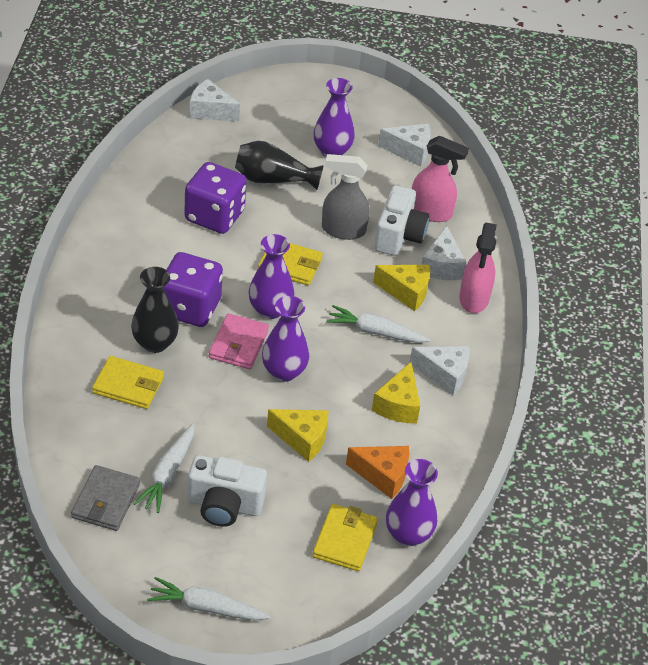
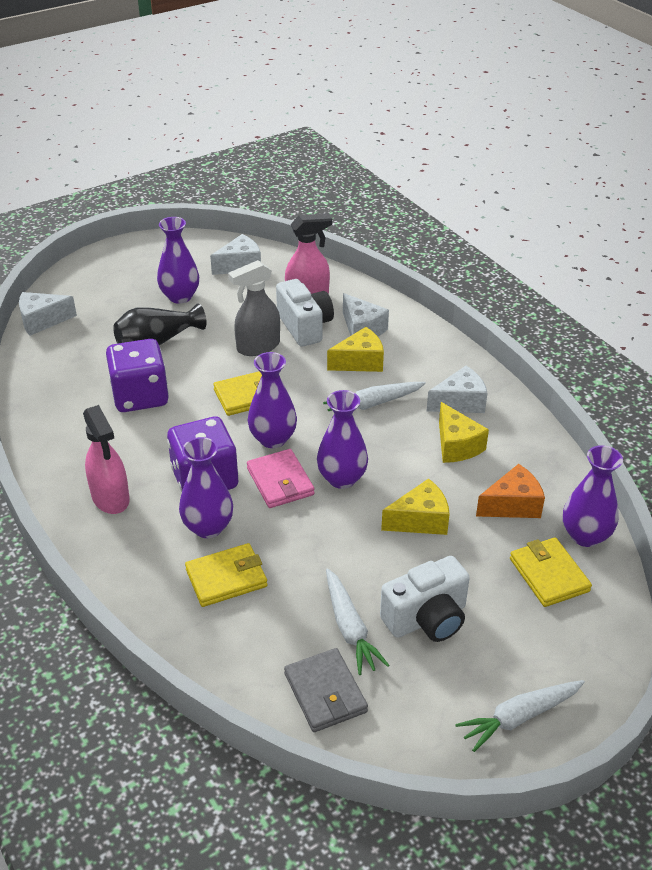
camera: 35 degrees left, 5 degrees down
black vase [131,267,179,353] -> purple vase [179,437,233,538]
pink spray bottle [459,223,497,313] -> pink spray bottle moved to [83,405,130,514]

